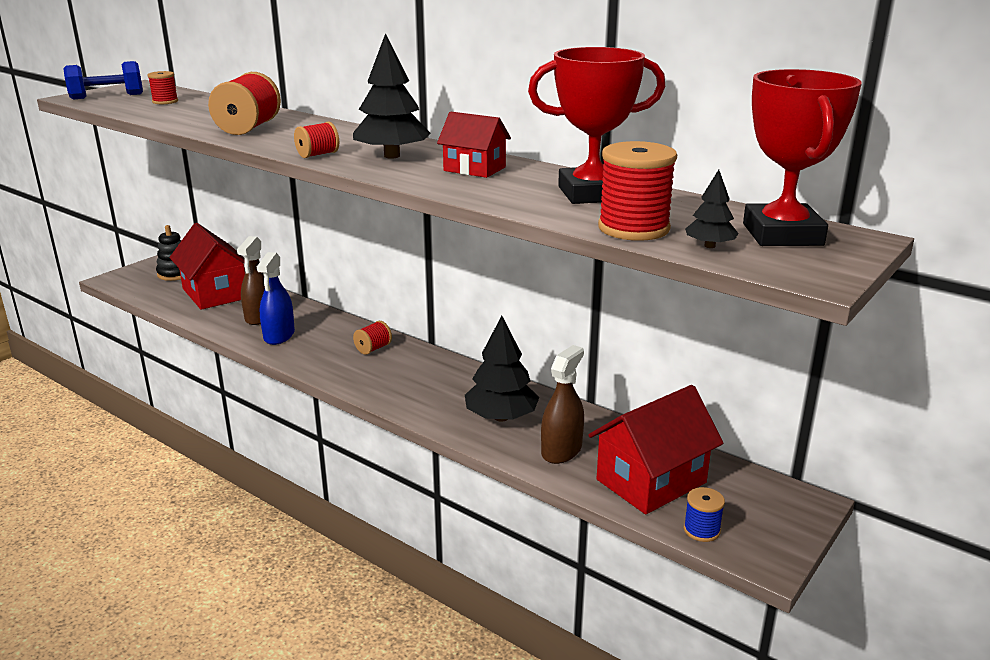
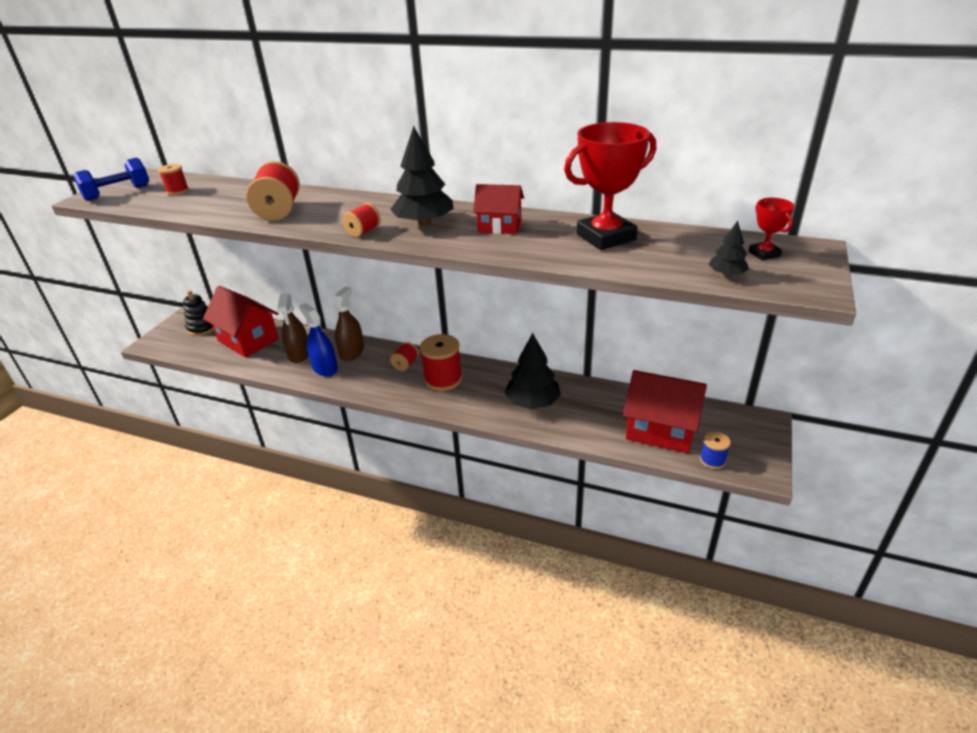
camera: 15 degrees left, 10 degrees up
blue spray bottle [257,252,295,345] -> blue spray bottle turned 150 degrees clockwise [299,303,338,377]
brown spray bottle [541,345,584,464] -> brown spray bottle moved to [332,287,364,361]
red house [589,385,724,514] -> red house turned 75 degrees clockwise [623,370,707,453]
red spool [598,141,677,241] -> red spool moved to [420,334,462,391]
red trophy [743,69,862,246] -> red trophy [749,198,794,261], size x0.48

